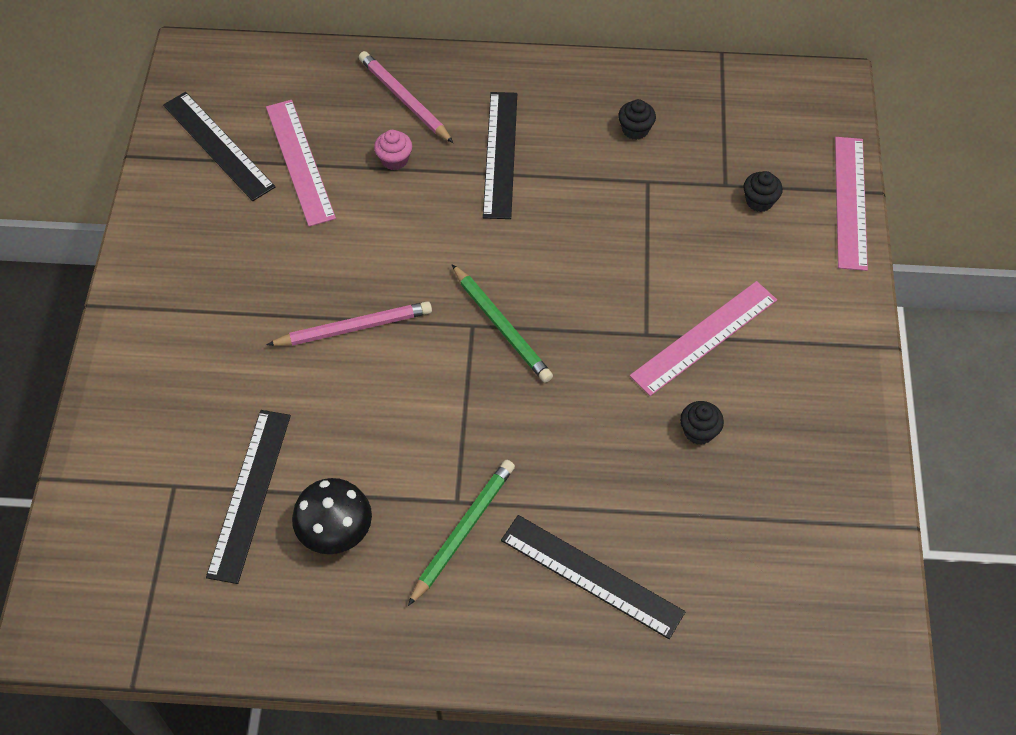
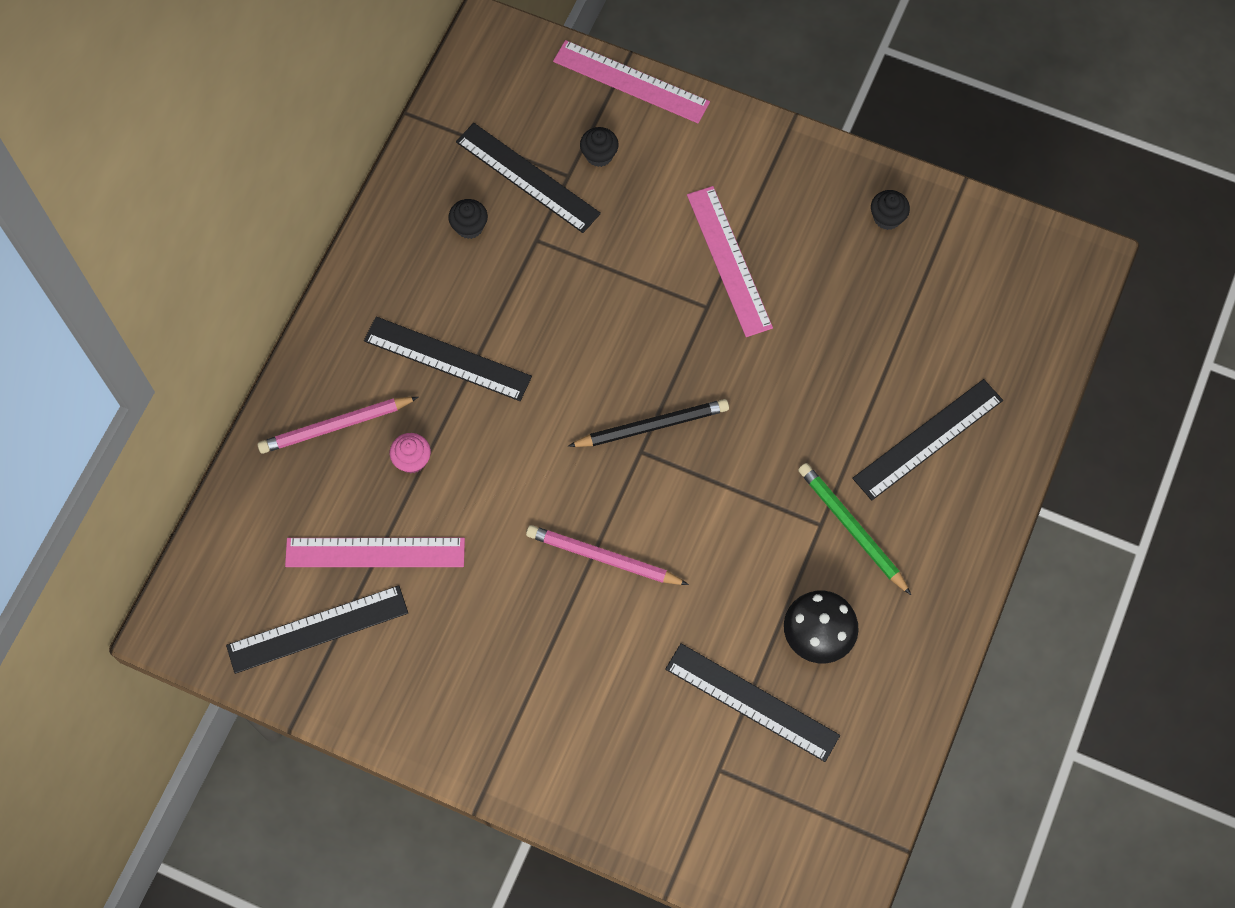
camera: 70 degrees left, 10 degrees up
pink pencil [267,301,432,346] -> pink pencil turned 75 degrees counterclockwise [526,525,689,585]
green pencil [452,264,553,383] -> black pencil [568,399,729,447]
black cupcake [680,401,724,445] -> black cupcake moved to [871,190,910,230]
none -> black ruler [456,123,601,233]

